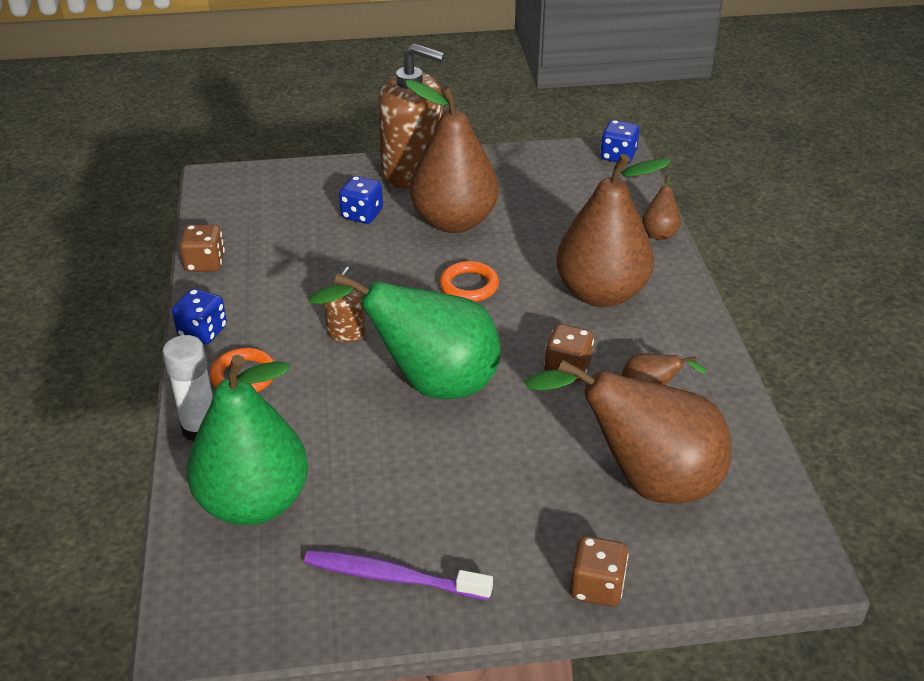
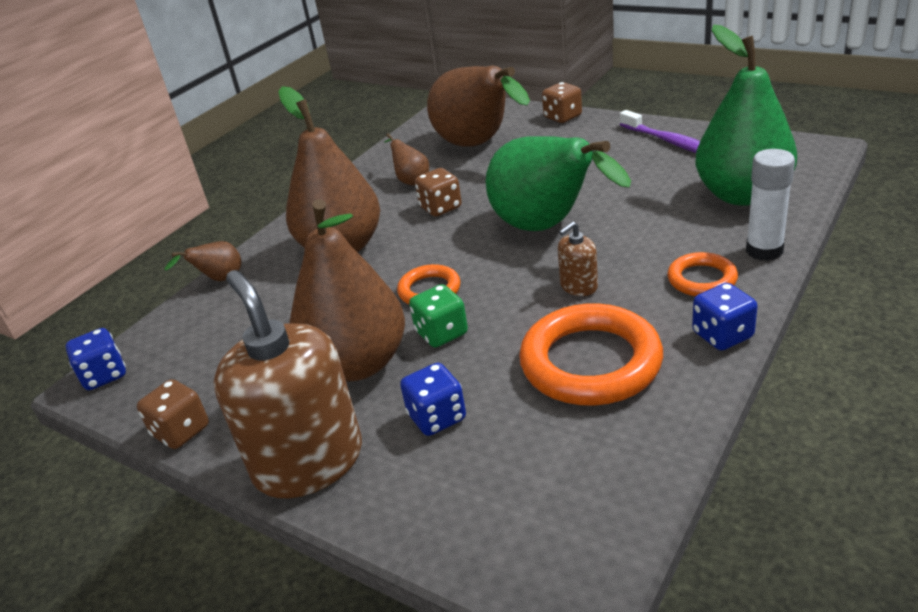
camera: 135 degrees left, 5 degrees down
brown dice [180,225,225,272] -> brown dice moved to [137,379,209,449]
none -> green dice [409,284,468,347]
none -> orange ring [519,303,663,406]

